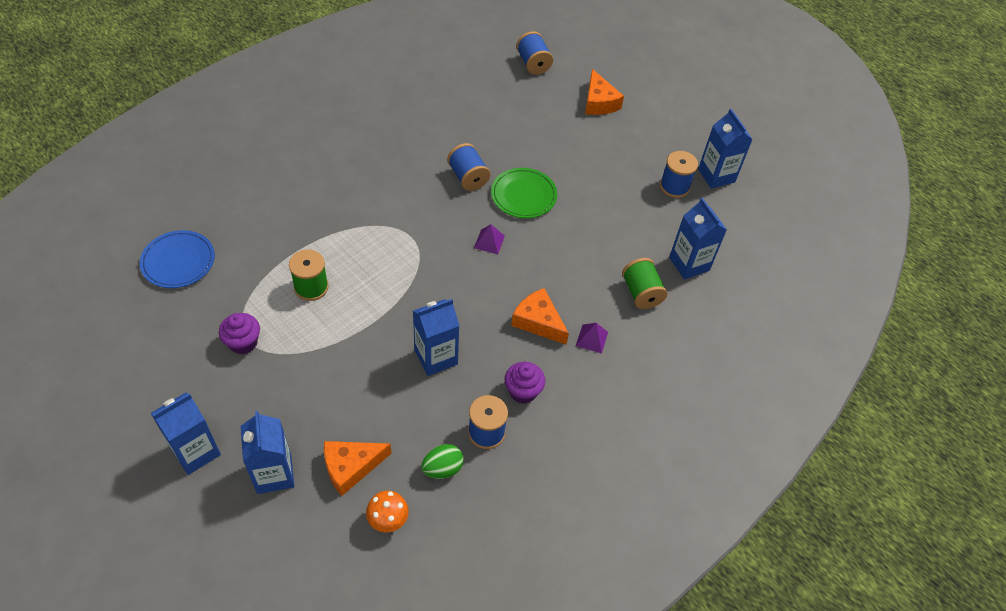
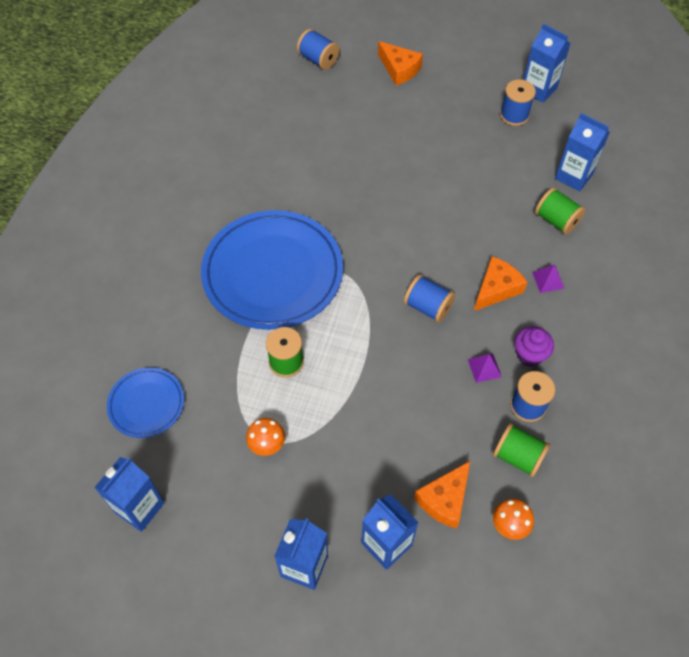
camera: 25 degrees left, 5 degrees up
purple cupcake [219,313,260,355] -> orange mushroom [246,418,285,456]
blue carton [413,299,460,376] -> blue carton moved to [94,457,164,532]
green egg [421,444,464,479] -> green spool [493,423,550,477]
blue spool [447,143,490,191] -> blue spool moved to [404,274,455,323]
purple pyramid [474,224,505,254] -> purple pyramid moved to [468,354,502,383]
green plate [491,168,557,218] -> none
orange cheese [511,288,569,345] -> orange cheese turned 120 degrees clockwise [474,256,527,311]
none -> blue plate [201,210,343,330]

